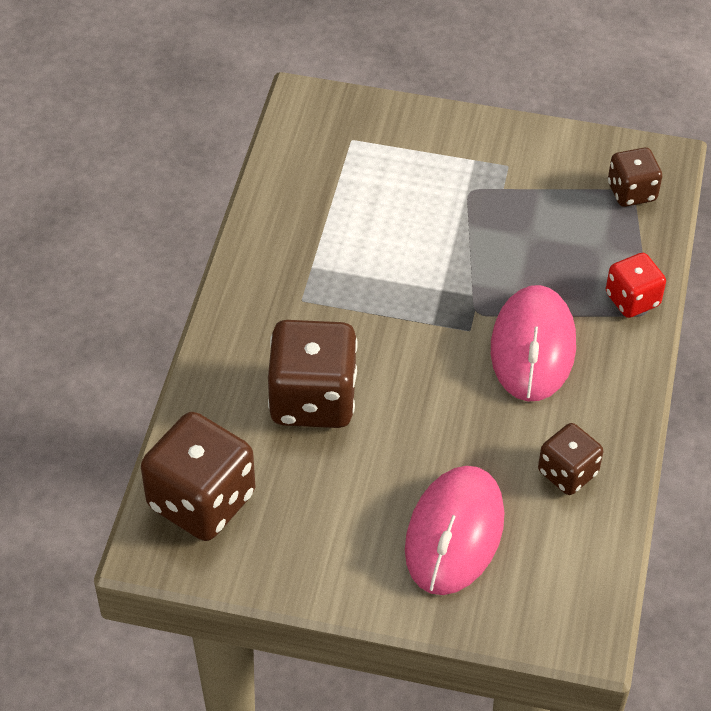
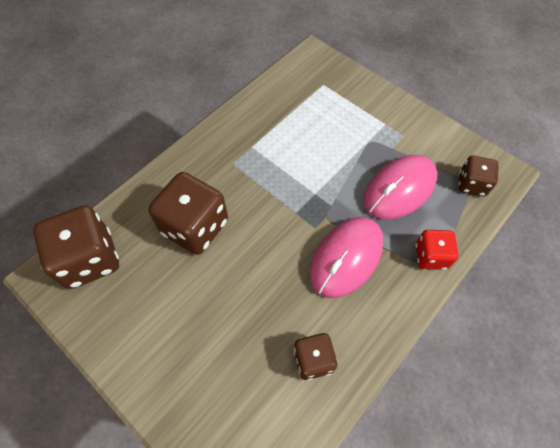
camera: 30 degrees right, 10 degrees up
pink mouse [405,466,504,595] -> pink mouse moved to [363,155,438,220]

